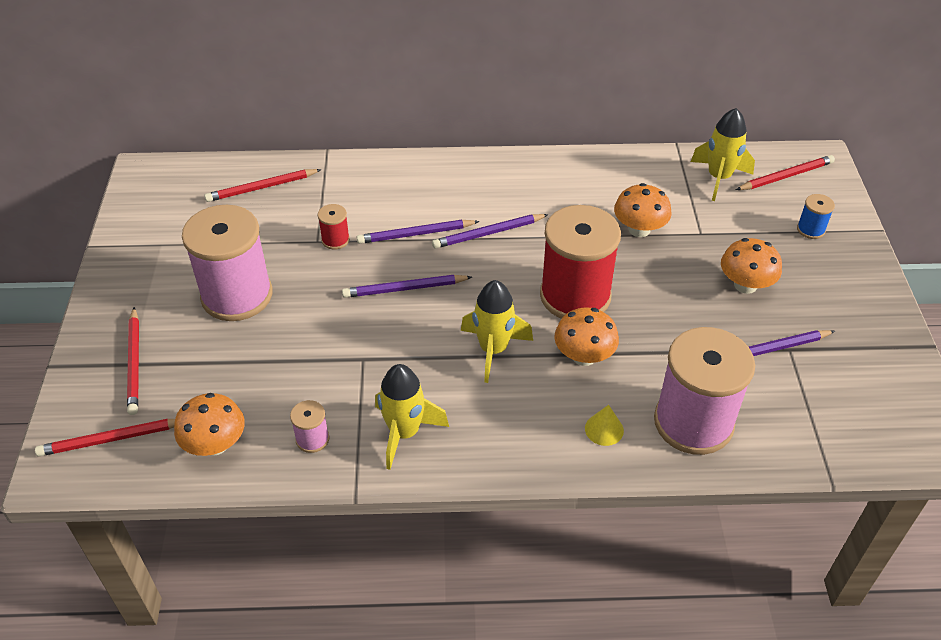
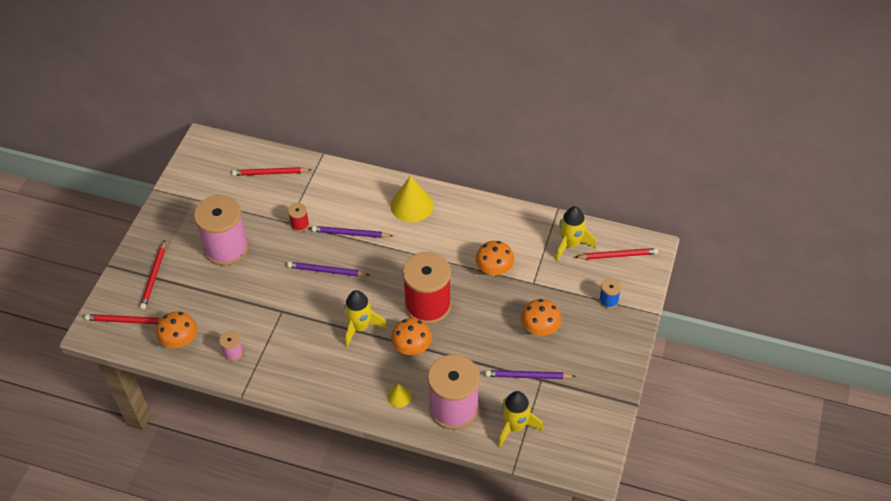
camera: 20 degrees right, 5 degrees up
yellow rocket [375,364,449,470] -> yellow rocket moved to [498,391,543,448]
purple pencil [432,214,549,249] -> none
none -> yellow cone [391,176,433,222]

